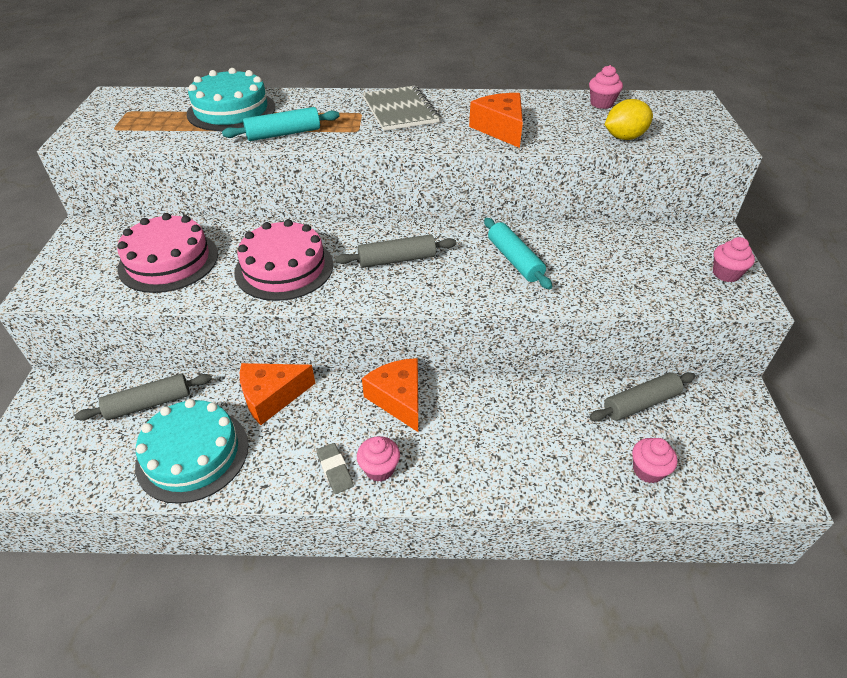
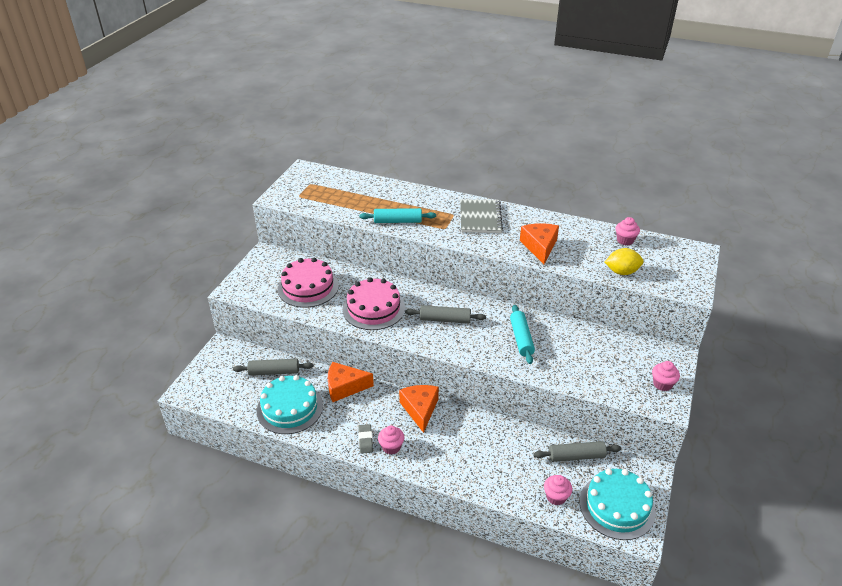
camera: 20 degrees right, 5 degrees down
turquoise cake [186,68,276,131] -> turquoise cake moved to [580,469,656,540]

